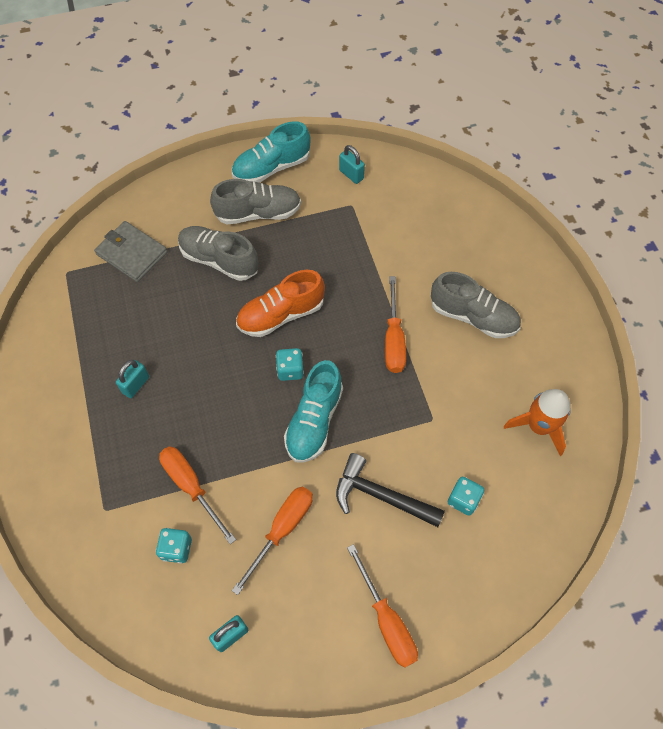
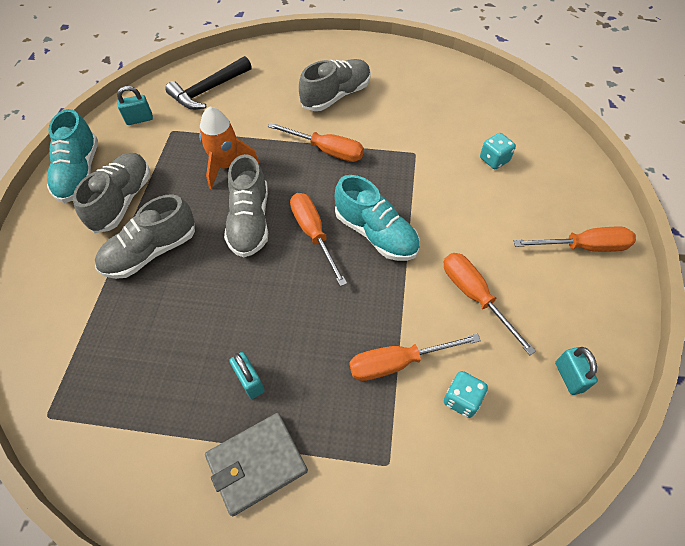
camera: 65 degrees left, 5 degrees down
grey wallet [94,221,167,282] -> grey wallet moved to [205,413,308,516]
orange shoe [236,270,325,337] -> grey shoe [224,154,268,257]
turquoise dice [276,348,304,381] -> orange screwdriver [290,193,347,286]
black hammer [336,453,445,527] -> black hammer moved to [165,56,252,110]
orange rocket [504,389,571,456] -> orange rocket moved to [199,106,259,189]

